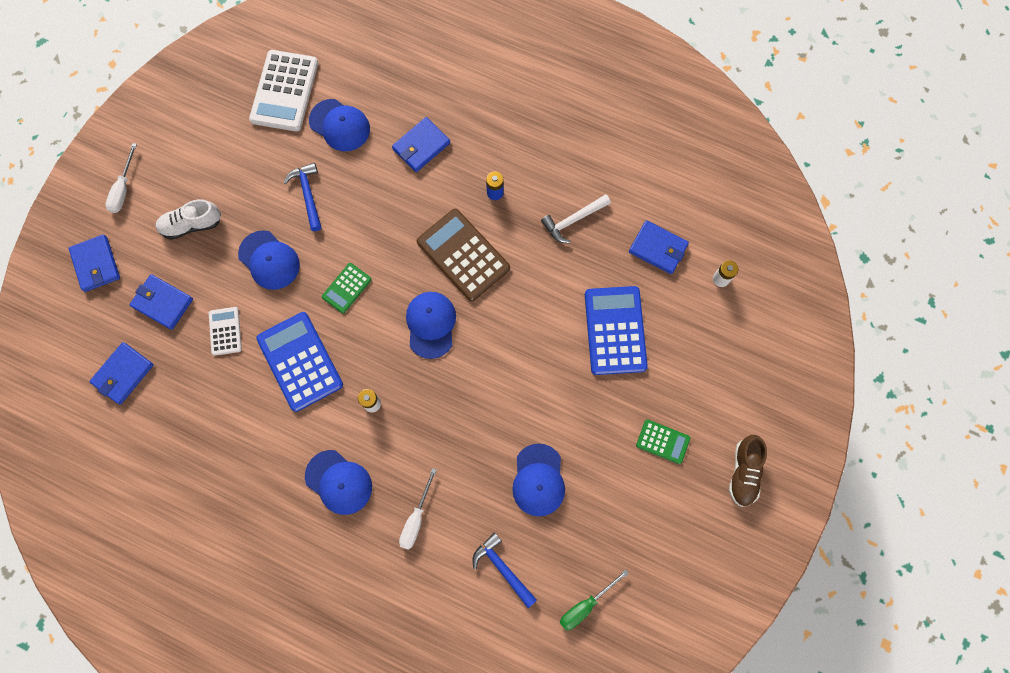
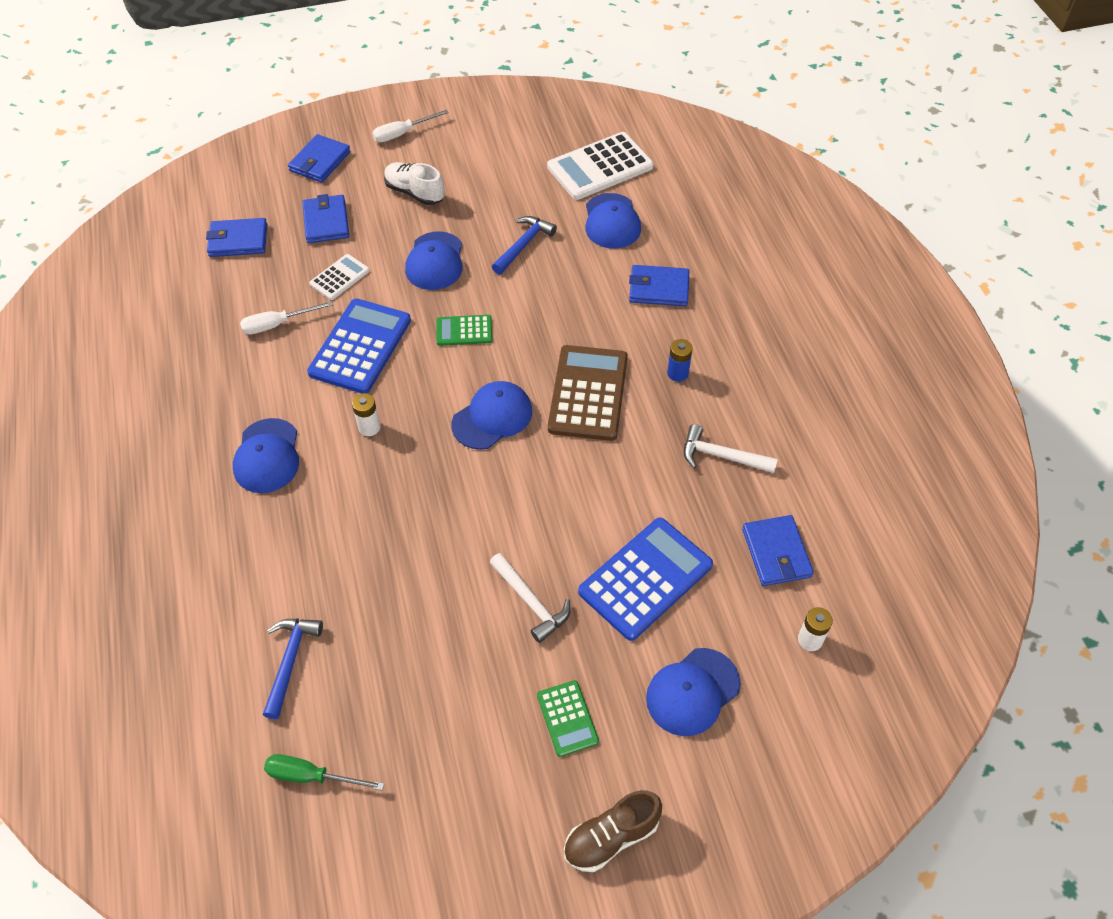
camera: 50 degrees right, 20 degrees down
white screwdriver [399,468,437,550] -> white screwdriver moved to [240,301,333,335]
blue cap [512,443,565,516] -> blue cap moved to [646,648,741,736]
none -> white hammer [490,553,571,643]

